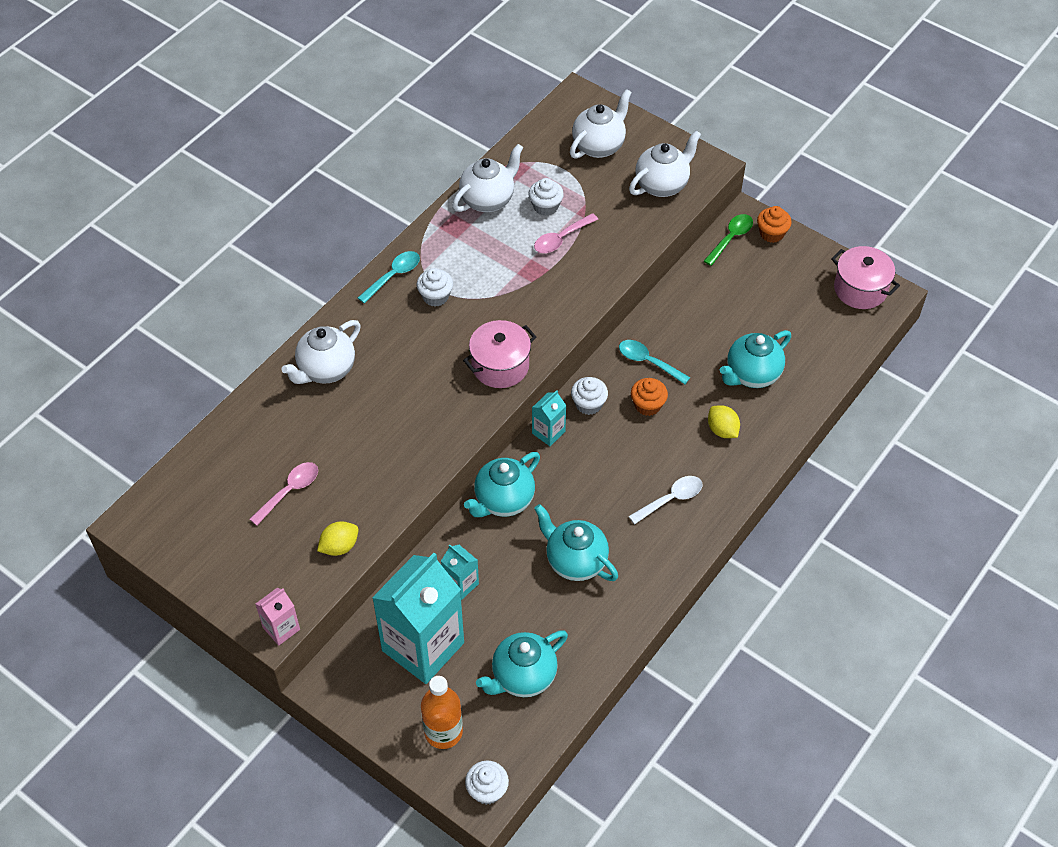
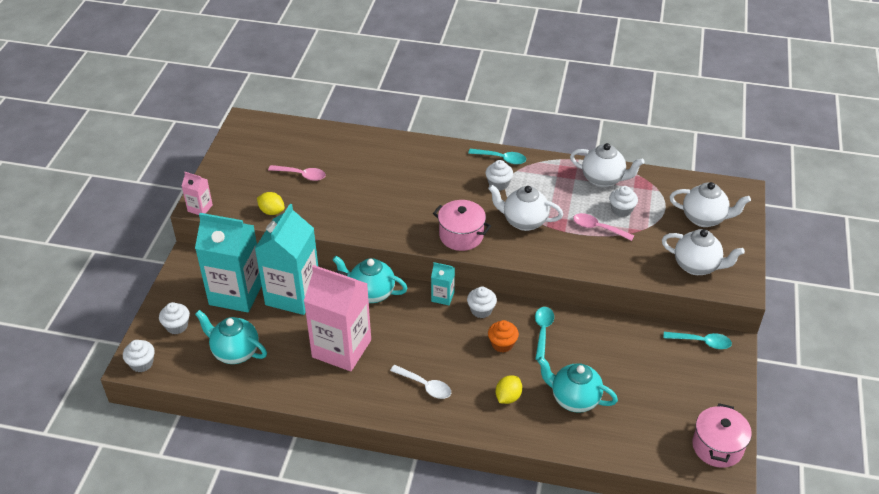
camera: 65 degrees right, 10 degrees down
white teapot [281,320,361,384] -> white teapot moved to [488,185,563,231]
orange bottle [421,676,463,749] -> white cupcake [159,302,190,334]
turquoise carton [441,545,479,600] -> turquoise carton [255,204,318,315], size x2.25
turquoise teapot [534,504,618,581] -> pink carton [304,265,371,371]
green spoon [704,214,753,266] -> turquoise spoon [663,332,732,349]
orange cupcake [757,206,792,243] -> none

